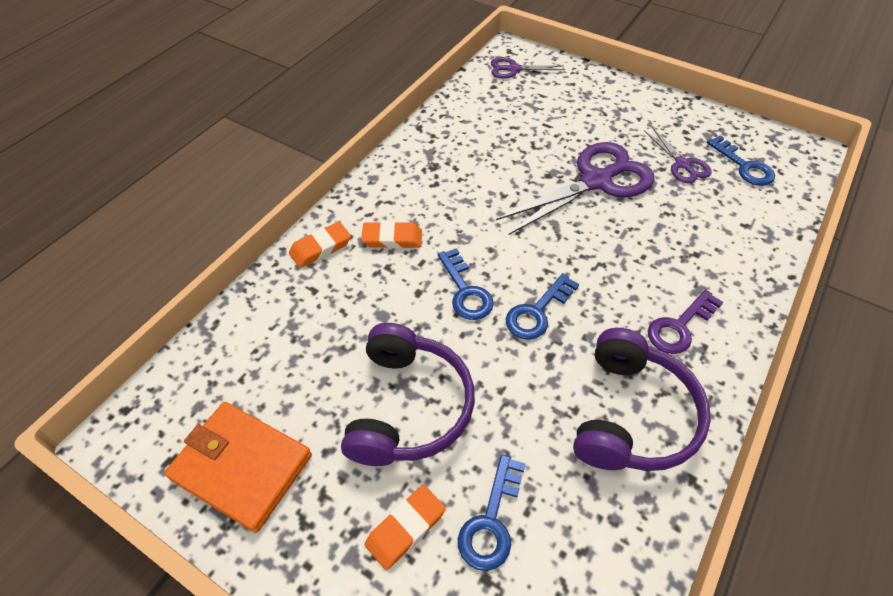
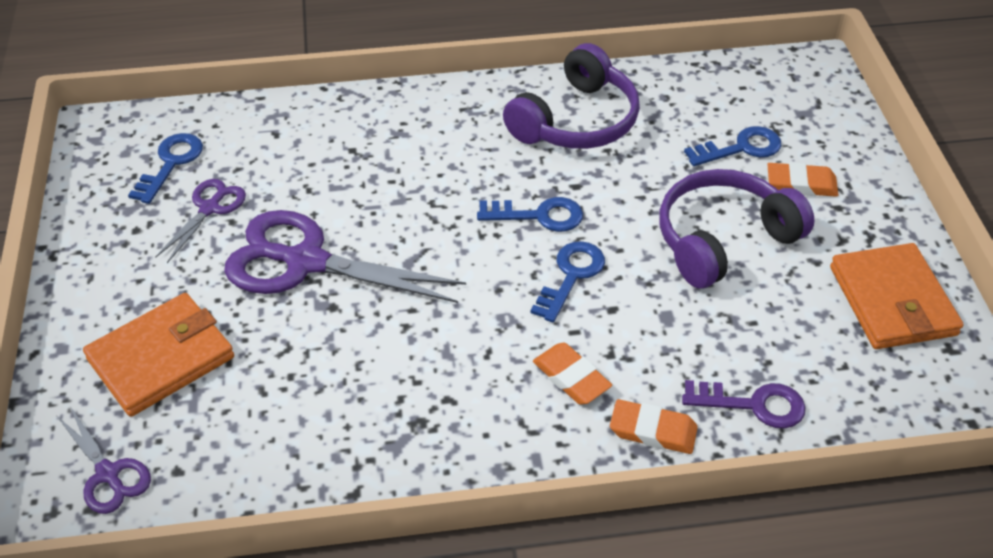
camera: 130 degrees left, 5 degrees down
purple headphones [573,328,711,471] -> purple headphones turned 150 degrees clockwise [503,43,640,149]
purple key [648,290,723,354] -> purple key moved to [682,380,806,429]
none -> orange wallet [83,293,234,417]

